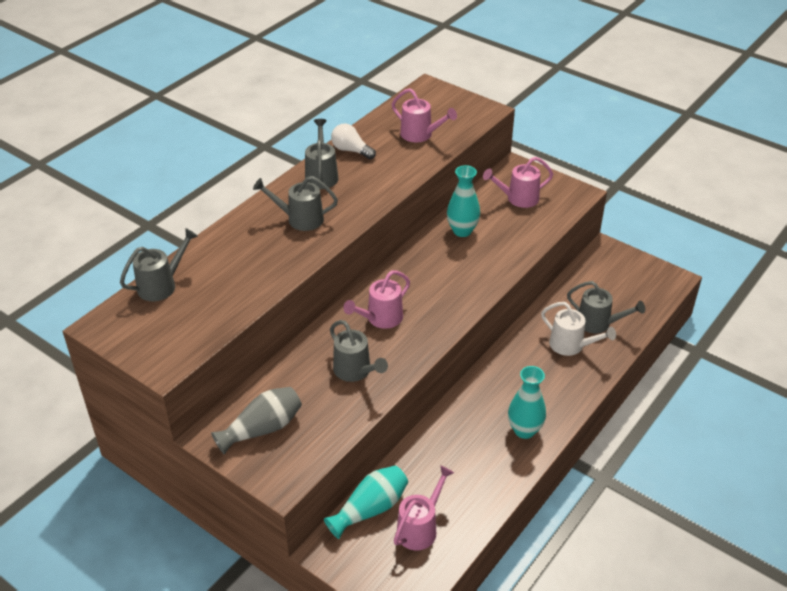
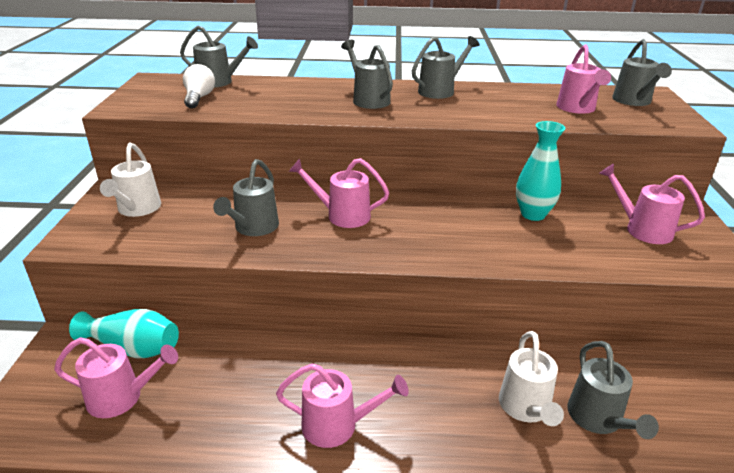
camera: 55 degrees right, 10 degrees down
grey vase [211,387,302,455] -> white watering can [100,143,161,217]
white light bulb [331,124,376,159] -> white light bulb moved to [183,64,215,108]
turquoise vase [508,366,546,439] -> pink watering can [276,364,409,448]
none -> grey watering can [612,39,672,106]

